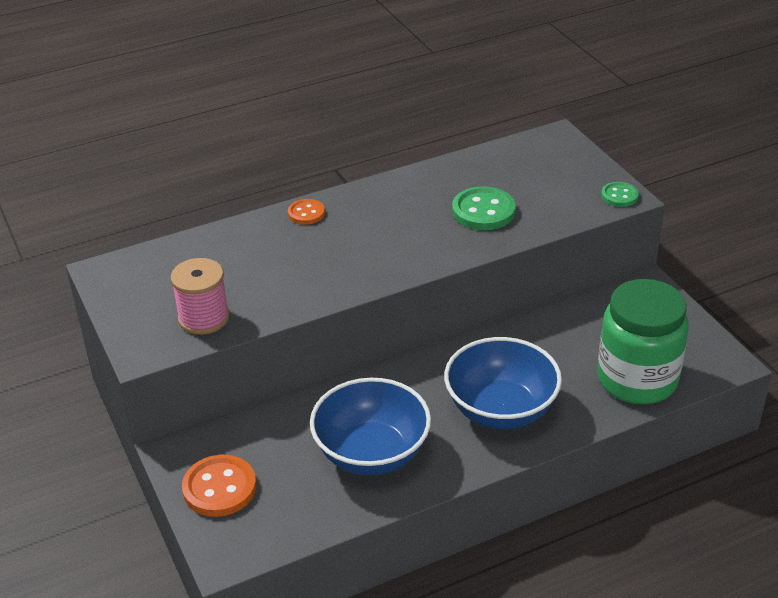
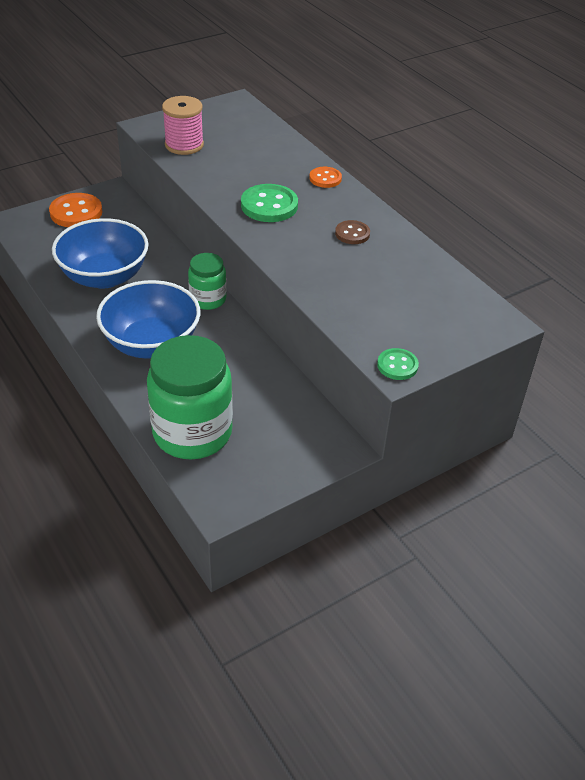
camera: 80 degrees right, 5 degrees up
green button [452,186,516,230] -> green button moved to [241,184,298,222]
none -> green jar [188,253,227,310]
none -> brown button [335,220,370,244]

